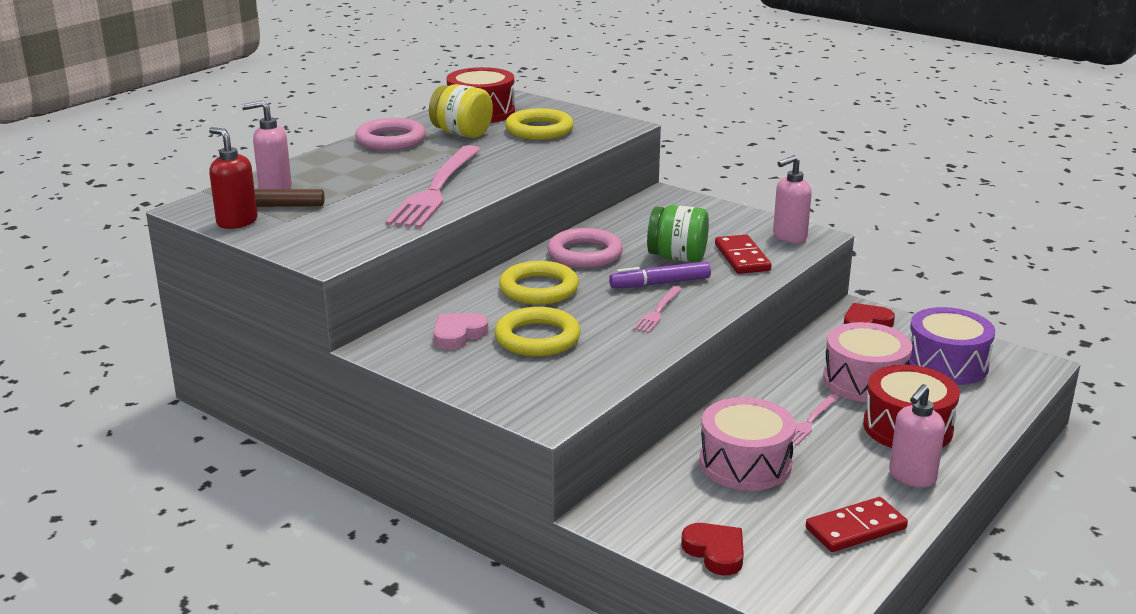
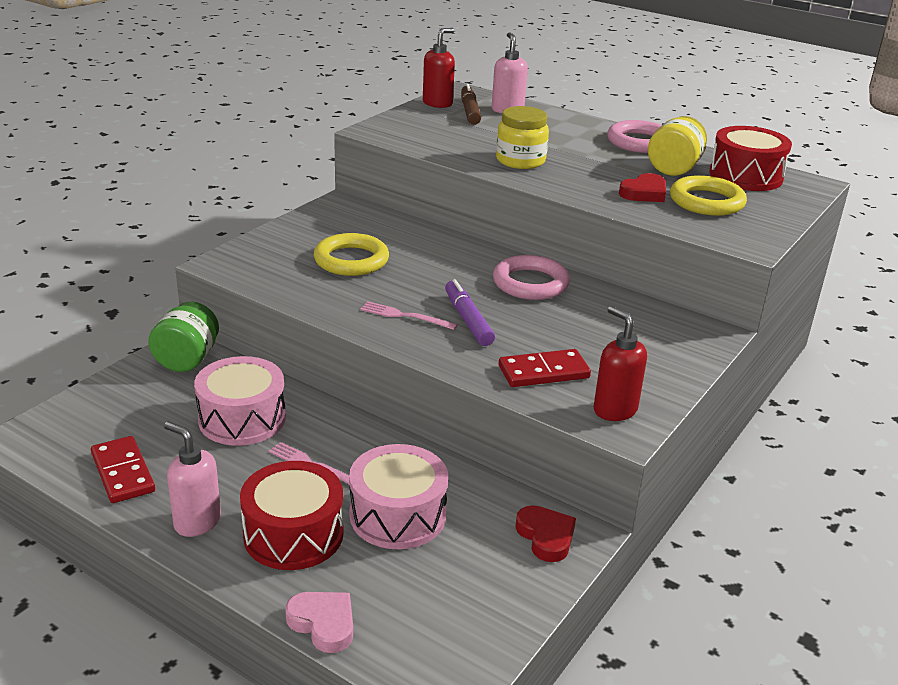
camera: 85 degrees right, 5 degrees up
pink fork [385,145,481,229] -> yellow jar [496,106,549,169]
pink heart [433,313,488,350] -> pink heart moved to [285,592,353,653]
yellow ring [499,261,579,305] -> none
green jar [647,205,709,262] -> green jar moved to [148,302,219,372]
red heart [681,523,744,575] -> red heart moved to [619,173,666,202]
pink soap dispenser [773,155,812,243] -> red soap dispenser [594,306,647,421]
purple drum [909,307,995,385] -> none

